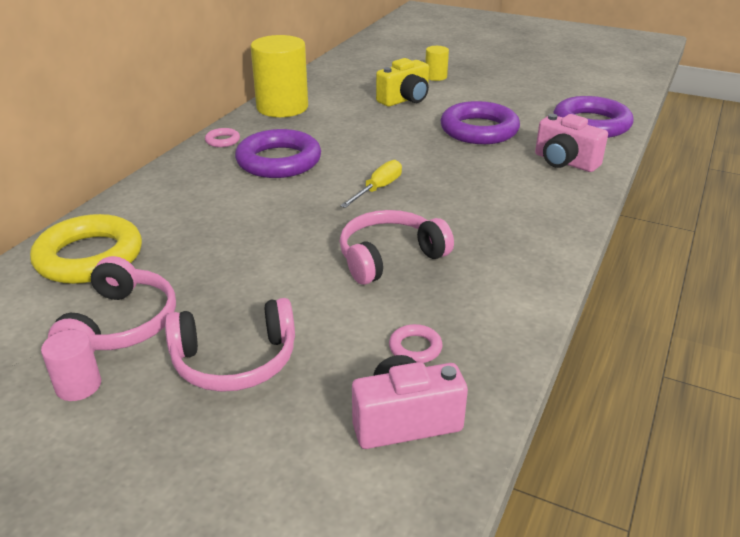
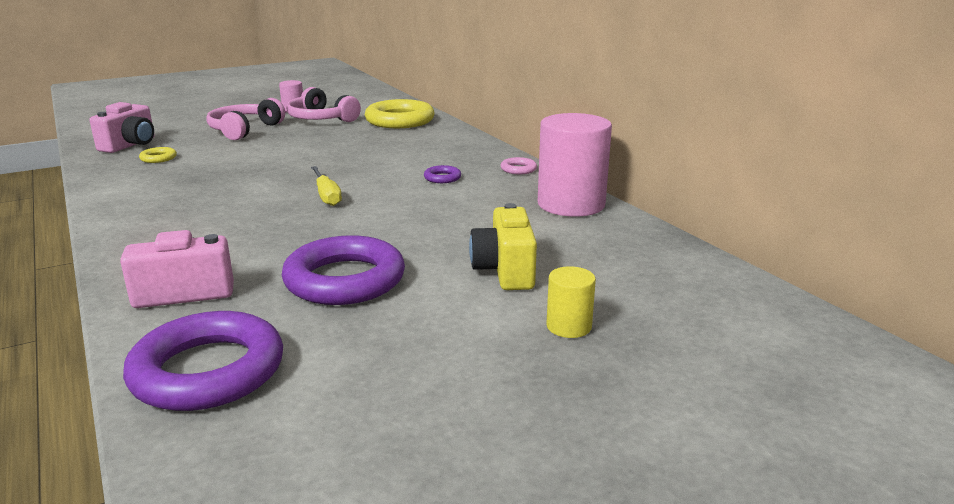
camera: 125 degrees right, 10 degrees down
purple ring [235,129,321,178] -> purple ring [424,165,461,183], size x0.43
yellow cylinder [251,35,308,117] -> pink cylinder [538,113,612,217]
pink headphones [340,210,454,285] -> none
pink ring [389,324,442,363] -> yellow ring [139,147,177,163]

